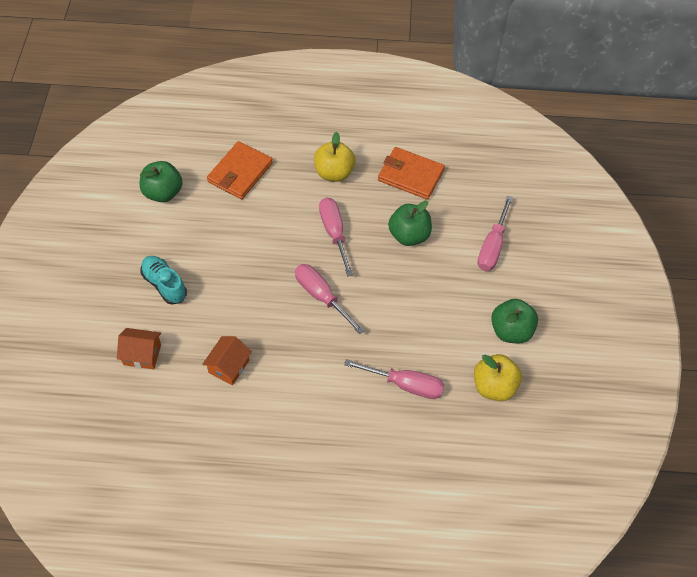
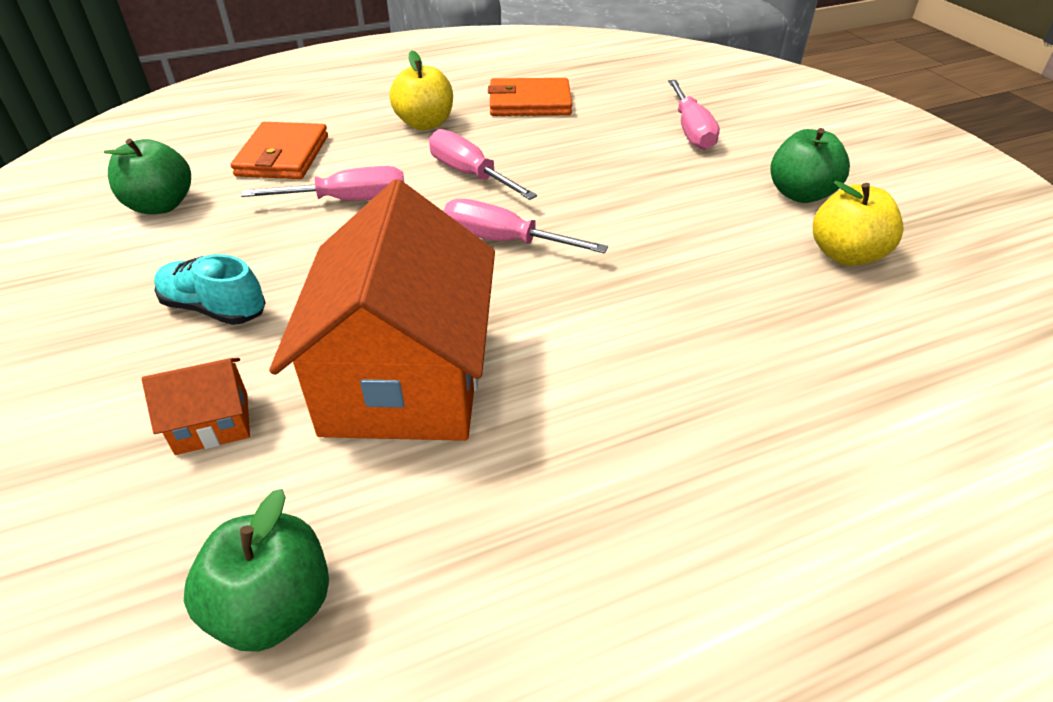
camera: 25 degrees left, 15 degrees down
orange house [202,336,252,385] -> orange house [269,180,495,441], size x2.38
pink screwdriver [344,359,444,399] -> pink screwdriver moved to [241,166,404,200]
green apple [388,201,432,246] -> green apple moved to [184,489,329,652]

